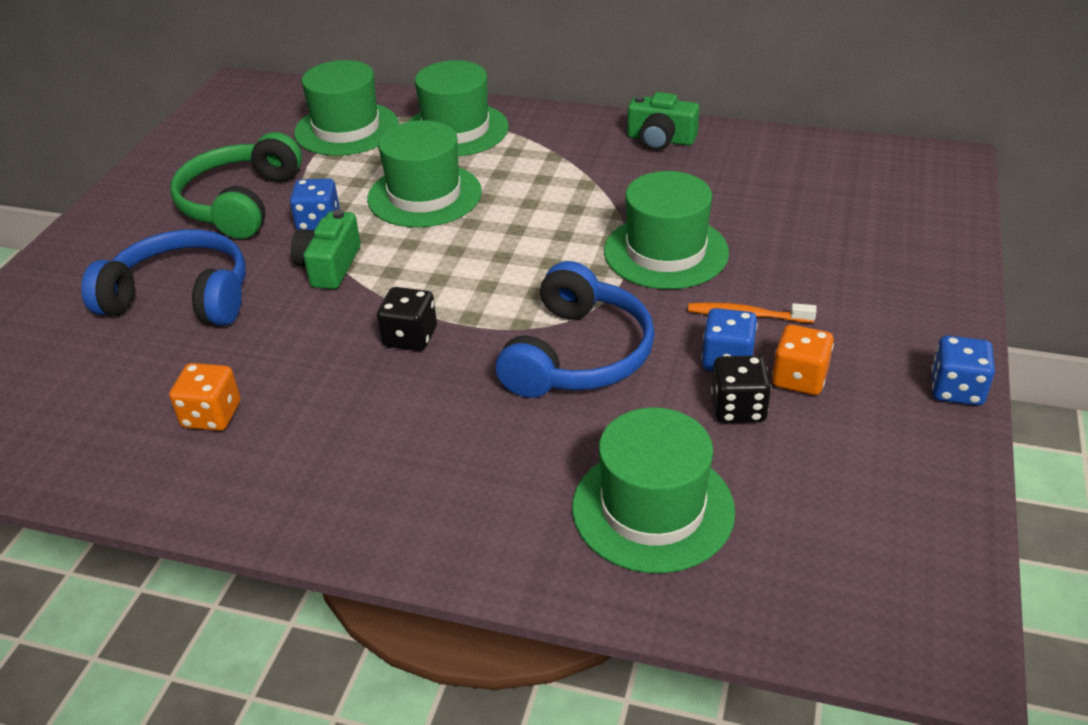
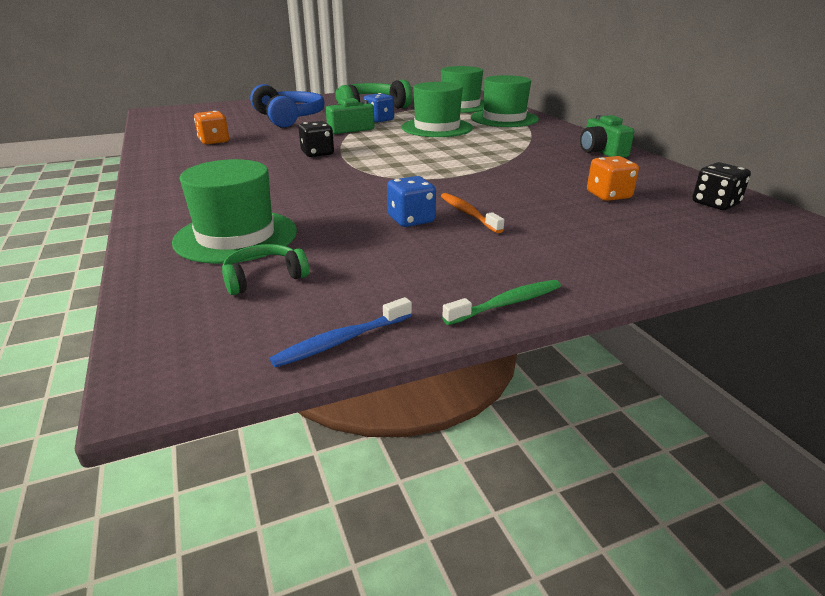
camera: 50 degrees right, 10 degrees down
blue headphones [496,261,655,398] -> none
green hat [604,171,729,289] -> none
black dice [711,356,771,423] -> black dice moved to [693,162,751,210]
orange dice [772,324,834,395] -> orange dice moved to [587,156,639,201]
blue dice [931,335,995,406] -> green toothbrush [442,280,561,325]
none -> green headphones [222,244,309,295]
none -> blue toothbrush [270,297,412,368]

